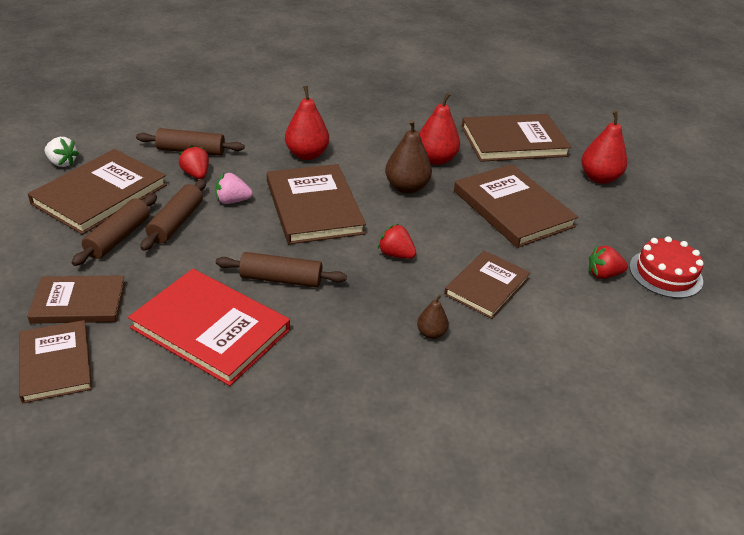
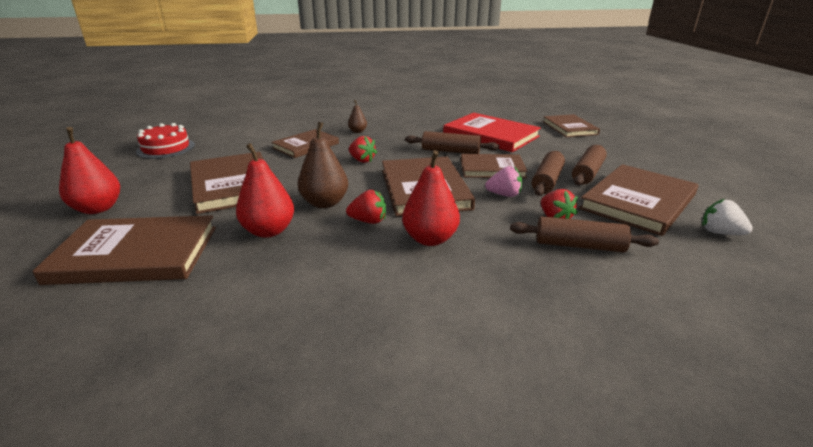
camera: 170 degrees left, 10 degrees down
brown book [27,275,125,324] -> brown book moved to [461,154,528,178]
red strawberry [589,245,628,279] -> red strawberry moved to [346,190,386,224]

